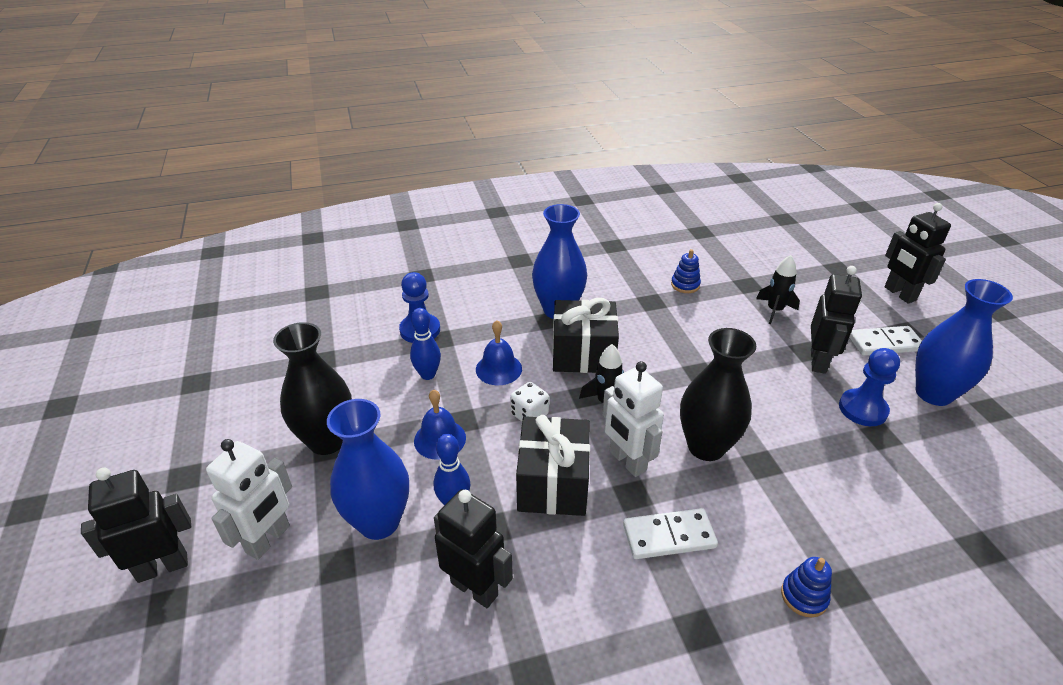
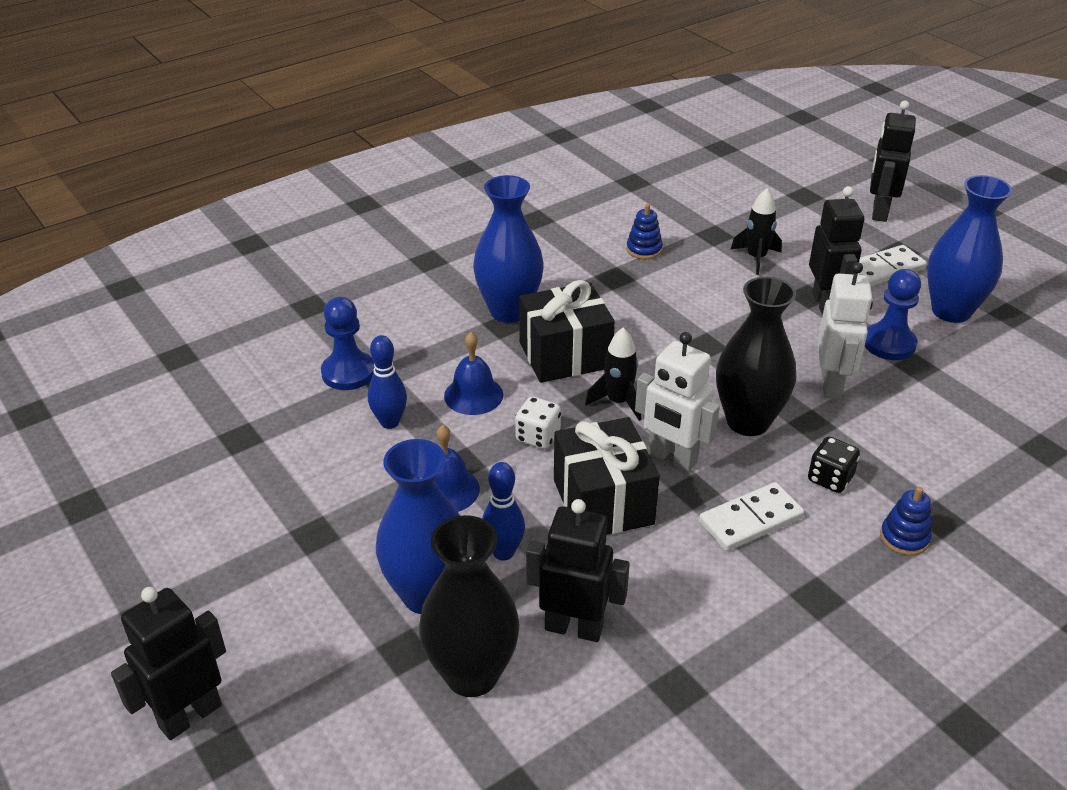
camera: 20 degrees left, 0 degrees up
white robot [206,439,292,560] -> white robot moved to [818,262,873,399]
black vase [273,322,352,455] -> black vase moved to [419,515,520,697]
black robot [884,203,951,303] -> black robot turned 60 degrees clockwise [870,101,916,222]
none -> black dice [808,436,860,493]

